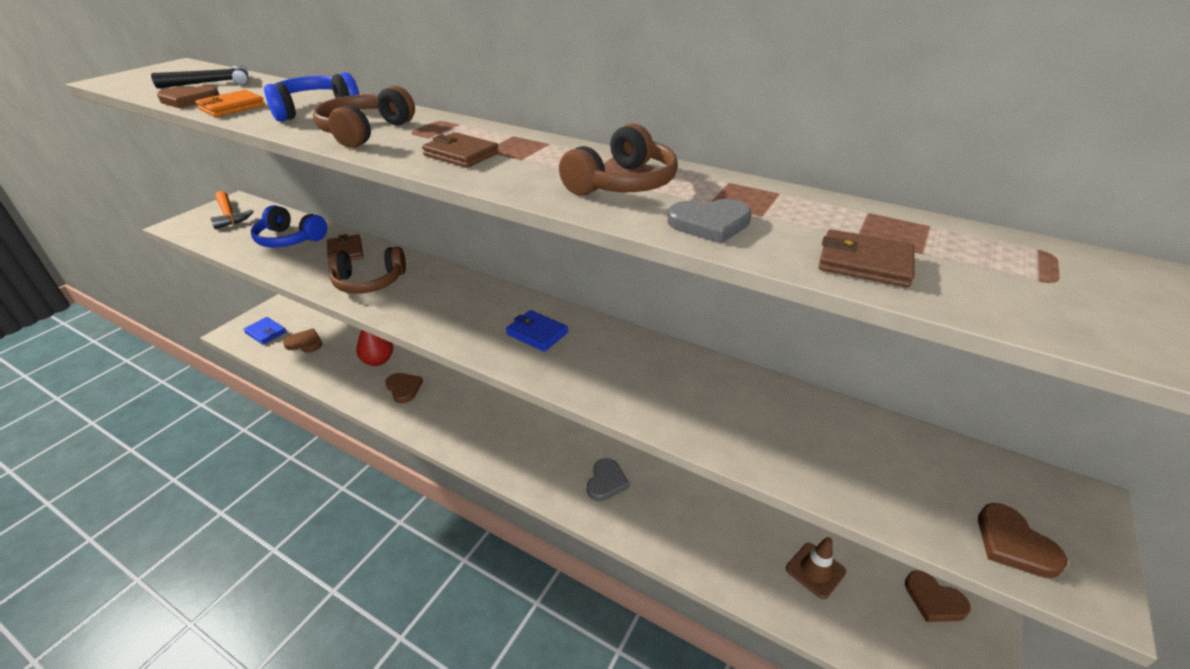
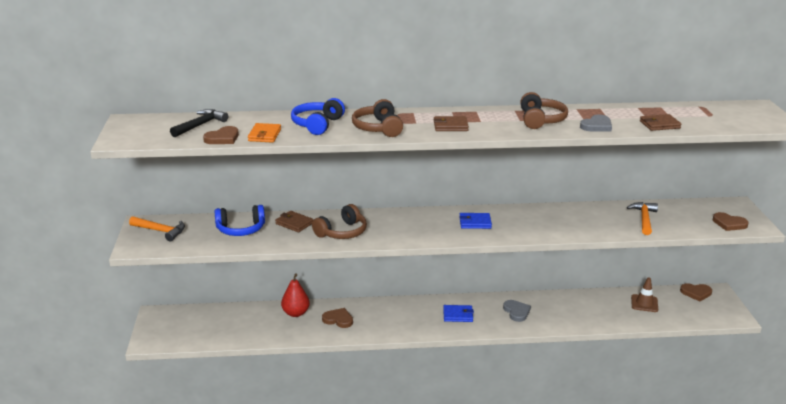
camera: 35 degrees left, 10 degrees down
blue wallet [243,317,286,345] -> blue wallet moved to [443,305,474,322]
brown heart [283,328,322,352] -> none
none -> orange hammer [627,202,658,235]

